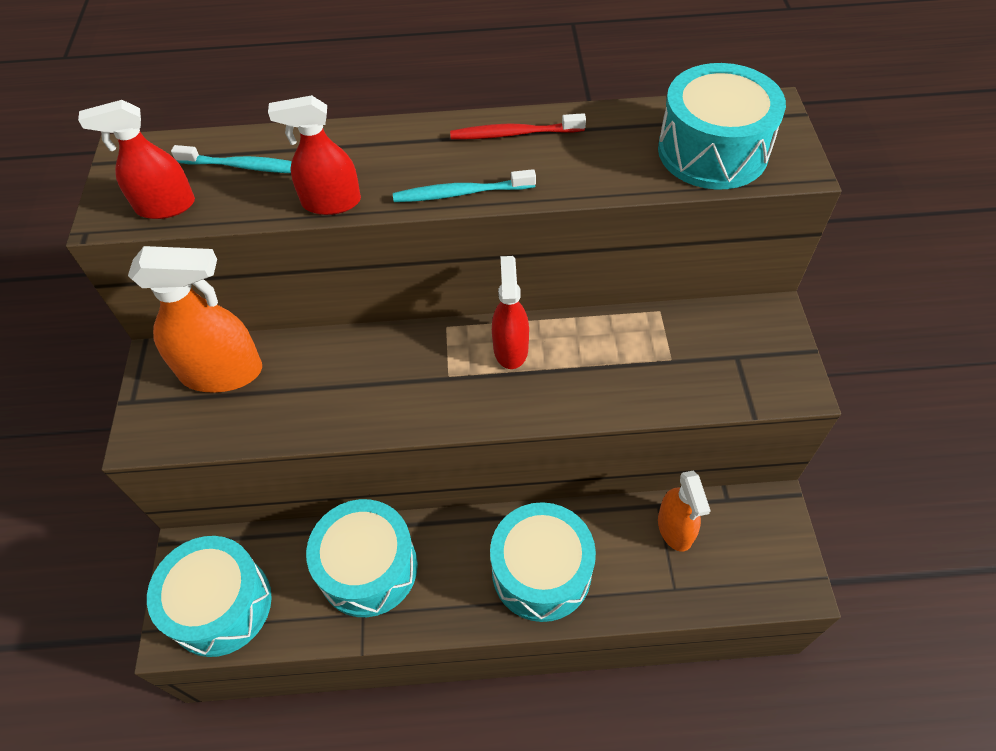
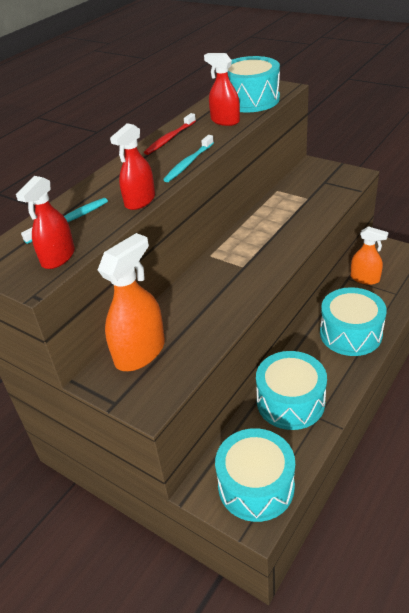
camera: 50 degrees left, 15 degrees down
red spray bottle [492,256,529,369] -> red spray bottle moved to [204,53,240,126]

